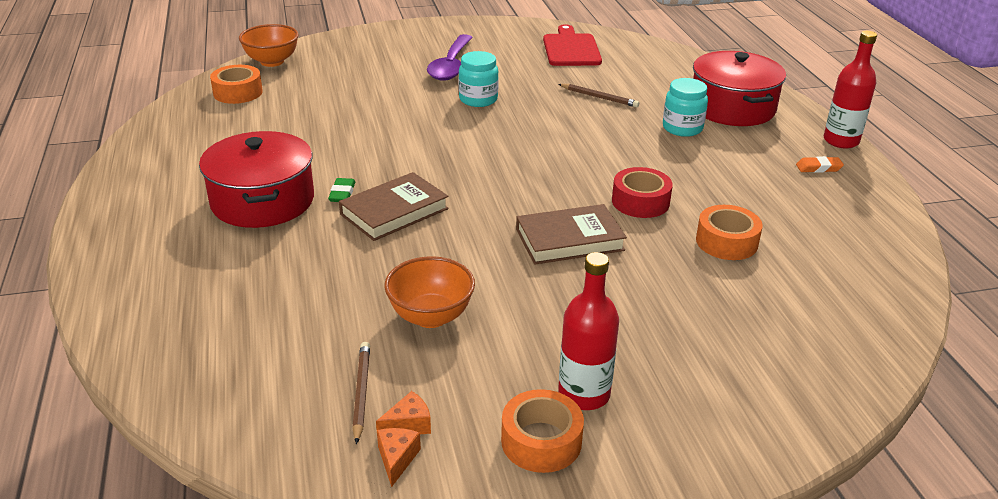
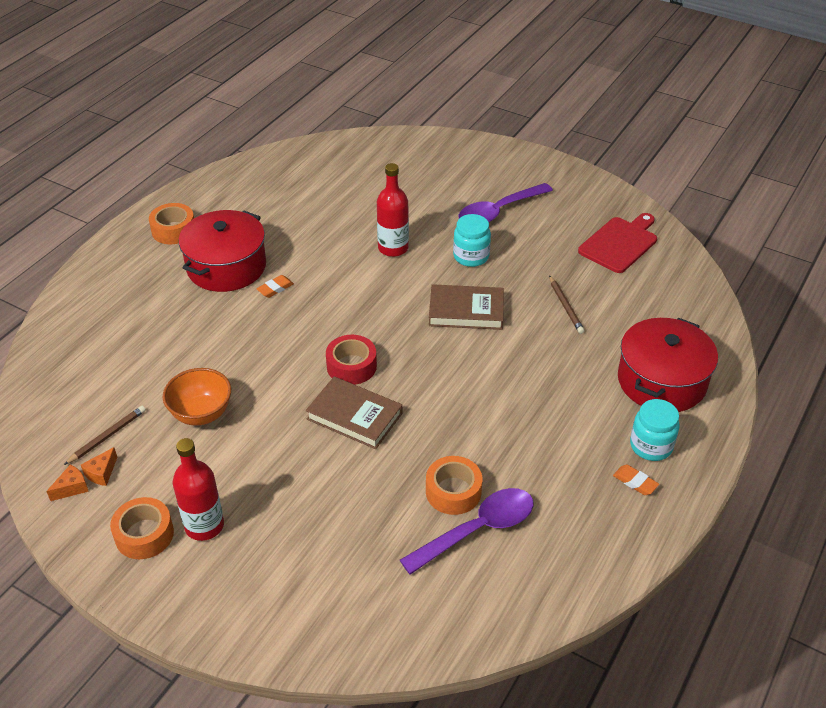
camera: 45 degrees right, 10 degrees up
orange tape [210,65,263,104] -> orange tape moved to [149,203,194,244]
orange bowl [239,24,299,67] -> none
green eraser [328,178,355,202] -> orange eraser [256,275,294,298]
brown book [339,172,449,241] -> brown book moved to [429,284,504,330]
orange cheese [376,391,431,434] -> orange cheese turned 105 degrees clockwise [81,447,117,486]
red tape [612,167,673,218] -> red tape moved to [326,335,377,385]
turquoise jar [663,78,708,137] -> turquoise jar moved to [630,399,679,461]
red bottle [824,31,877,149] -> red bottle moved to [377,163,409,257]
none -> purple spoon [400,488,534,575]

